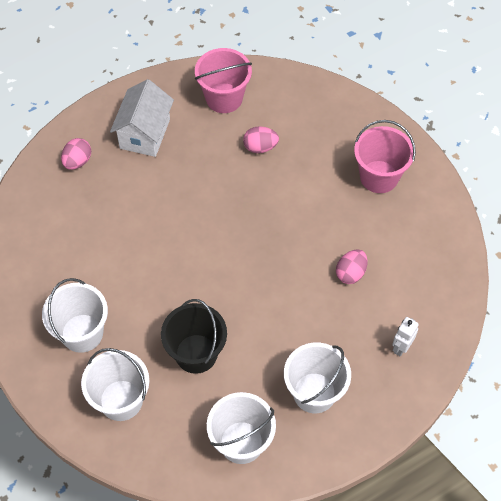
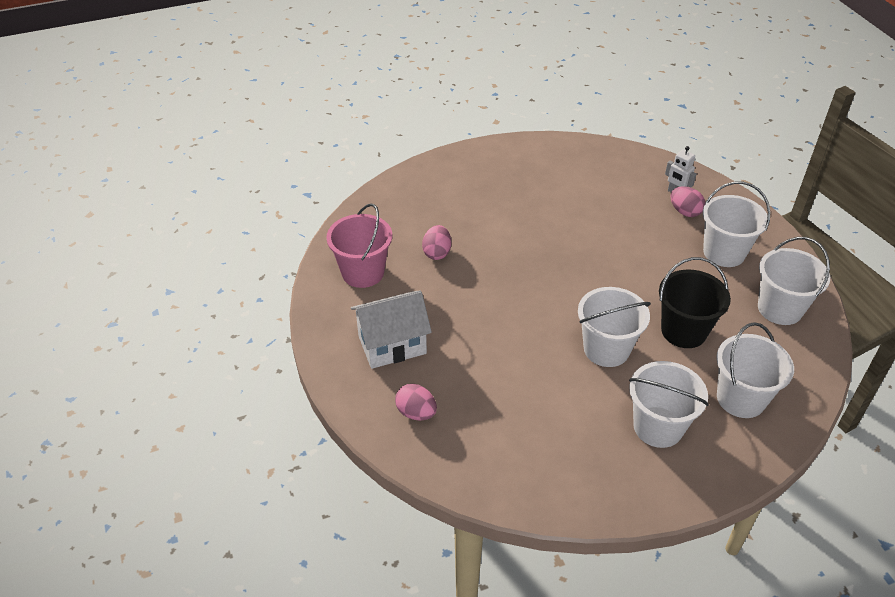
camera: 80 degrees left, 15 degrees down
white house [110,79,174,157] -> white house turned 45 degrees counterclockwise [351,290,432,369]
pink egg [336,249,368,284] -> pink egg moved to [670,186,705,217]
pink bucket [354,120,416,193] -> none
none -> white bucket [578,287,651,367]

